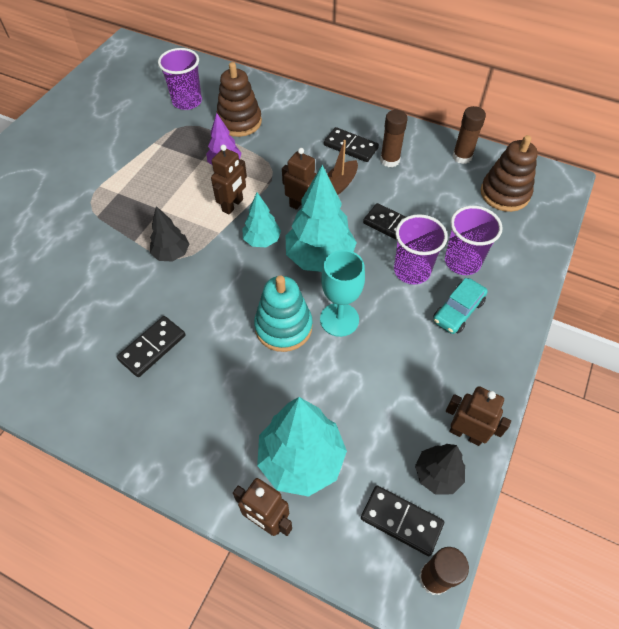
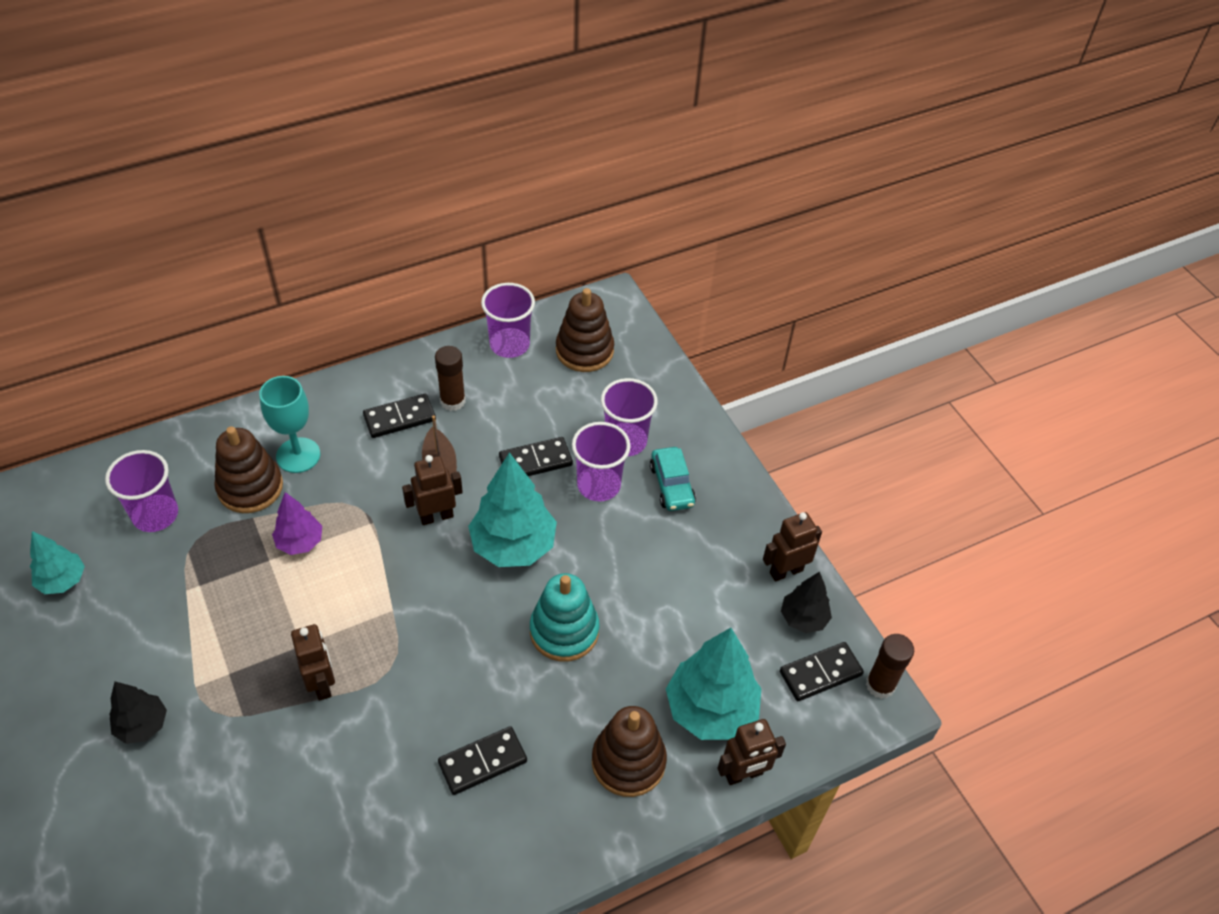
camera: 55 degrees left, 5 degrees down
black domino [117,316,186,377] -> black domino turned 75 degrees clockwise [438,726,527,795]
black tree [150,206,189,261] -> black tree moved to [109,682,167,744]
brown robot [211,145,247,214] -> brown robot moved to [291,624,335,701]
turquoise tree [243,192,281,247] -> turquoise tree moved to [30,531,85,594]
turquoise goblet [320,250,365,337] -> turquoise goblet moved to [259,376,320,473]
brown glue stick [453,106,486,164] -> purple cup [481,283,535,358]
none -> brown stacking toy [592,706,667,797]

